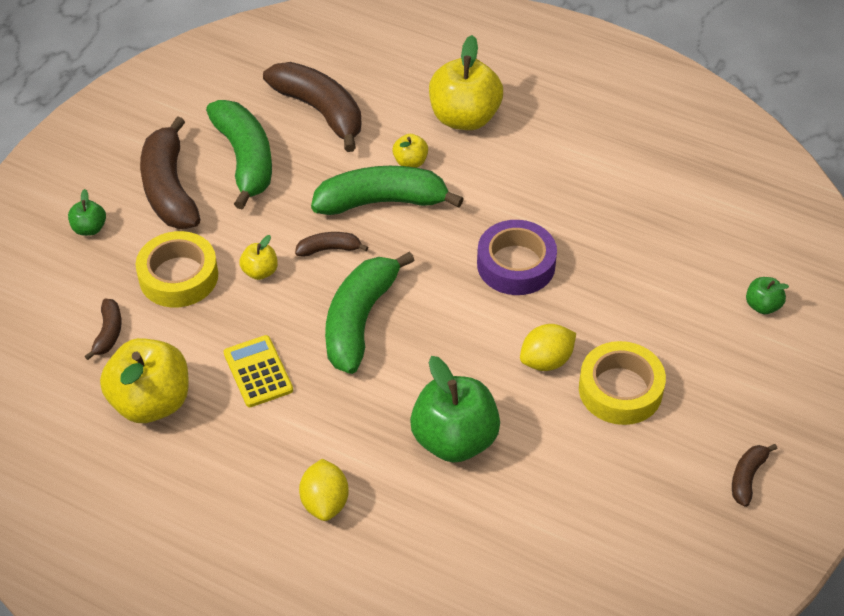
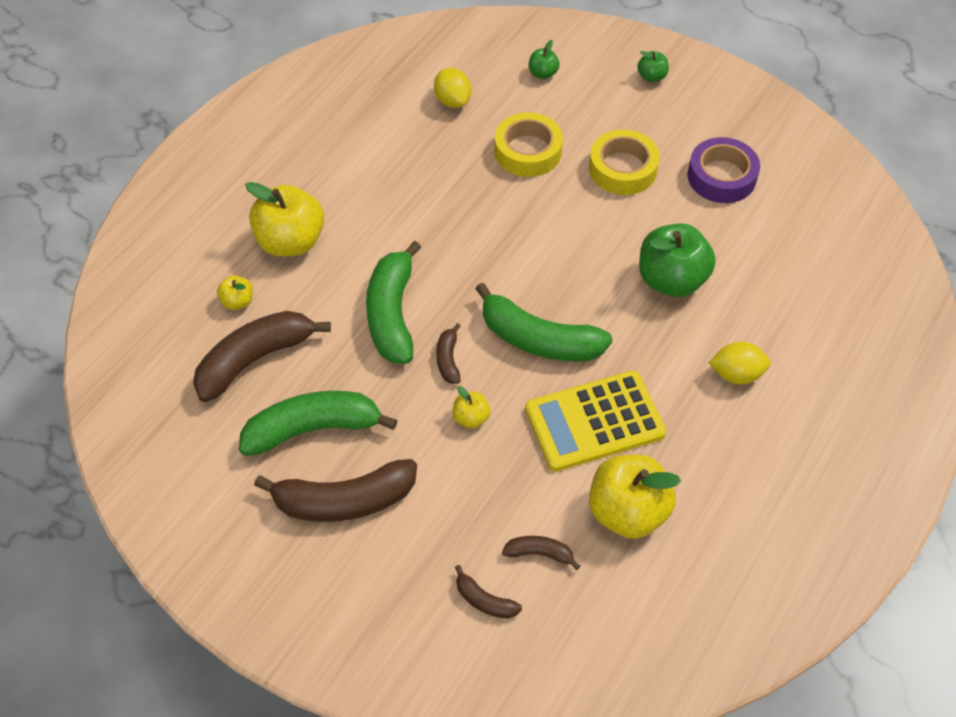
camera: 85 degrees left, 5 degrees up
green apple [68,189,106,236] -> green apple moved to [637,51,669,82]
yellow tape [136,231,218,307] -> yellow tape moved to [494,112,563,177]
yellow calculator [223,335,293,407] -> yellow calculator [525,371,666,472], size x1.74
yellow apple [392,134,428,168] -> yellow apple moved to [217,275,253,310]
purple tape [477,220,557,295] -> purple tape moved to [688,137,760,203]
yellow lemon [520,324,576,371] -> yellow lemon moved to [434,68,471,108]
brown banana [732,444,777,507] -> brown banana moved to [455,565,522,619]

